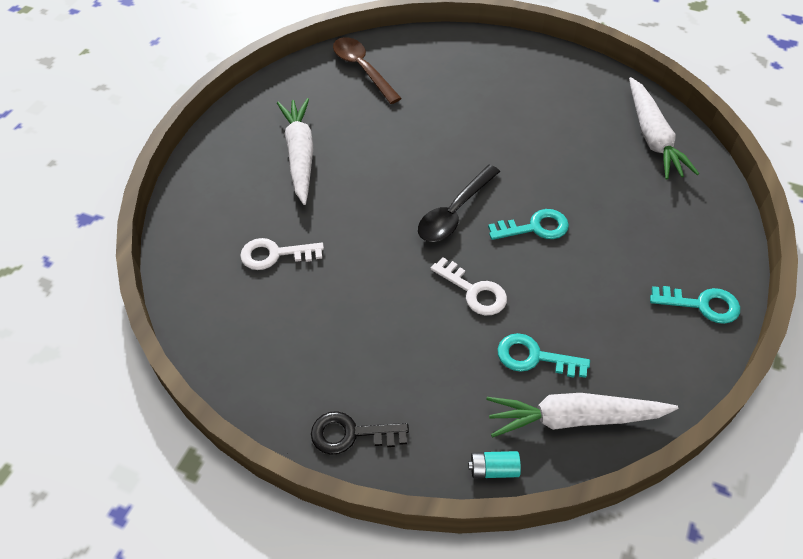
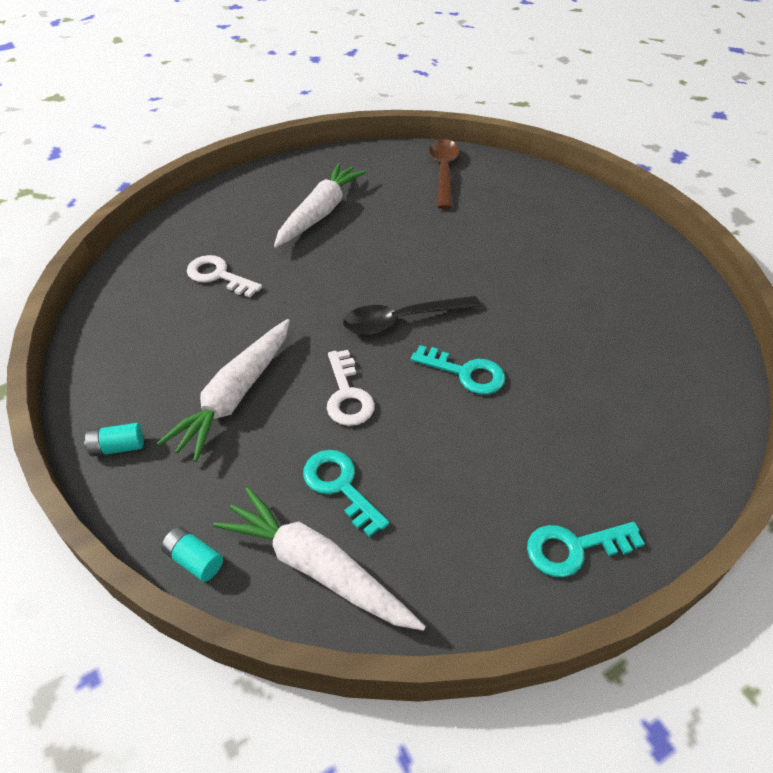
camera: 35 degrees right, 5 degrees down
black key [311,411,409,455] -> turquoise battery [84,423,144,457]
white carrot [629,77,699,180] -> white carrot moved to [157,319,290,462]
turquoise key [650,286,740,324] -> turquoise key turned 120 degrees clockwise [527,522,645,577]

